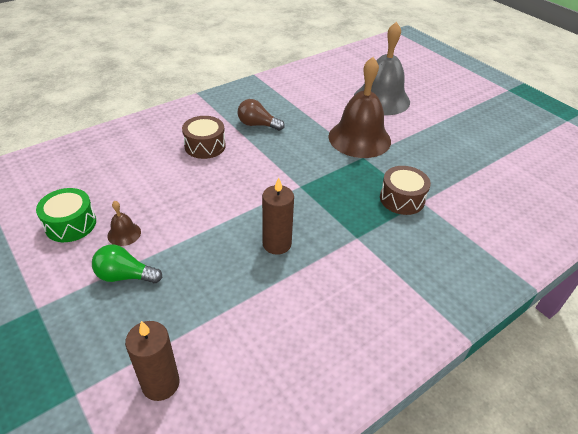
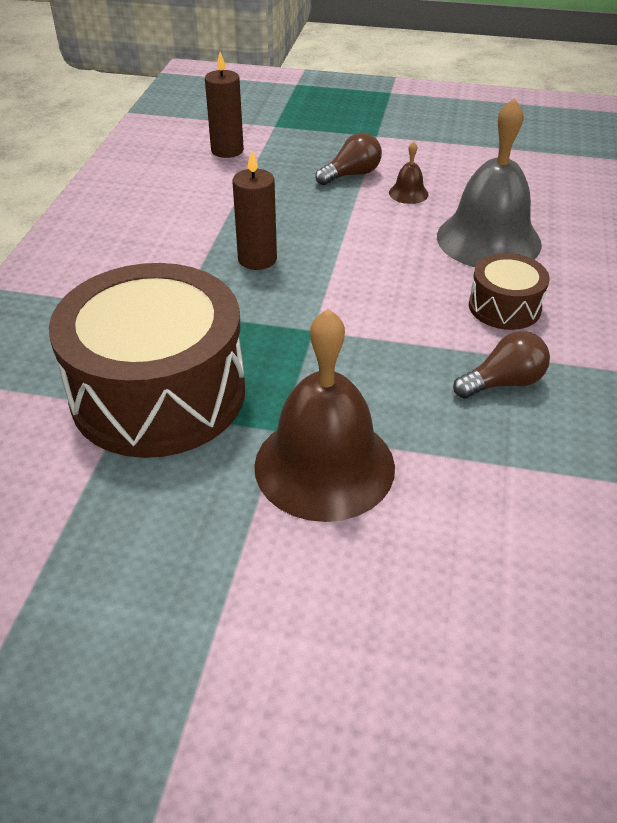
camera: 140 degrees right, 0 degrees up
green drum [36,188,96,242] -> none
green light bulb [92,244,162,283] -> brown light bulb [315,132,382,185]
grey bell [354,22,410,115] -> grey bell moved to [437,98,542,267]
brown drum [380,166,431,215] -> brown drum [49,263,245,458], size x2.15

